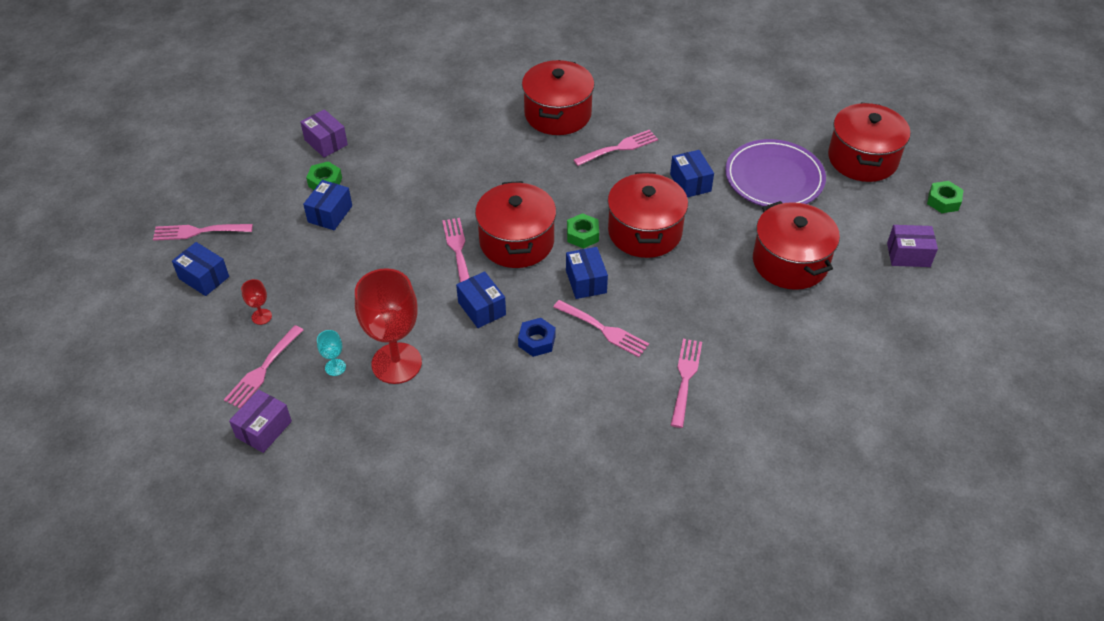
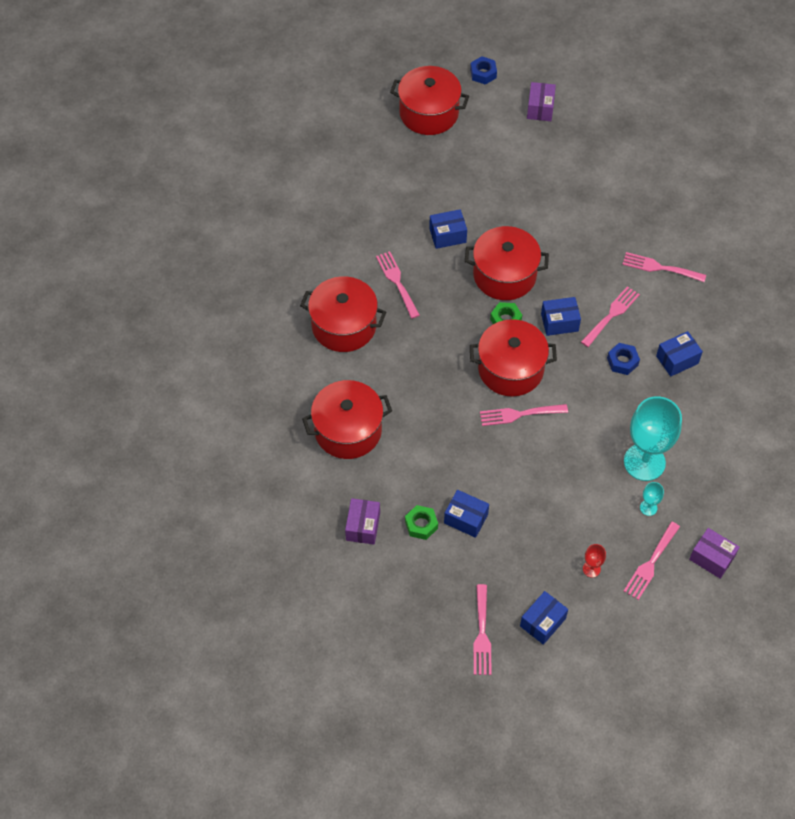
camera: 85 degrees left, 10 degrees up
pink fork [224,325,303,409] -> pink fork turned 90 degrees clockwise [624,522,680,600]
purple box [300,109,348,158] -> purple box turned 45 degrees counterclockwise [345,498,380,545]
red goblet [355,268,422,384] -> turquoise goblet [624,396,682,481]
blue box [456,271,506,328] -> blue box moved to [656,331,703,377]
purple plate [725,139,826,206] -> none
red pot [753,201,840,290] -> red pot moved to [302,380,392,459]
green nut [927,181,964,213] -> blue nut [470,56,497,85]

